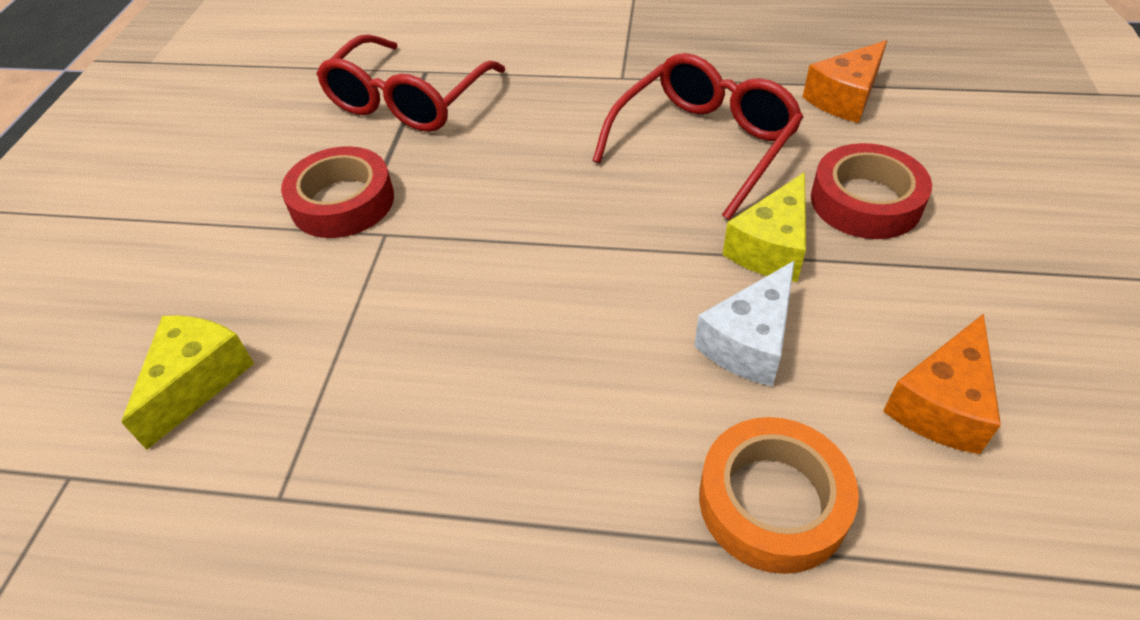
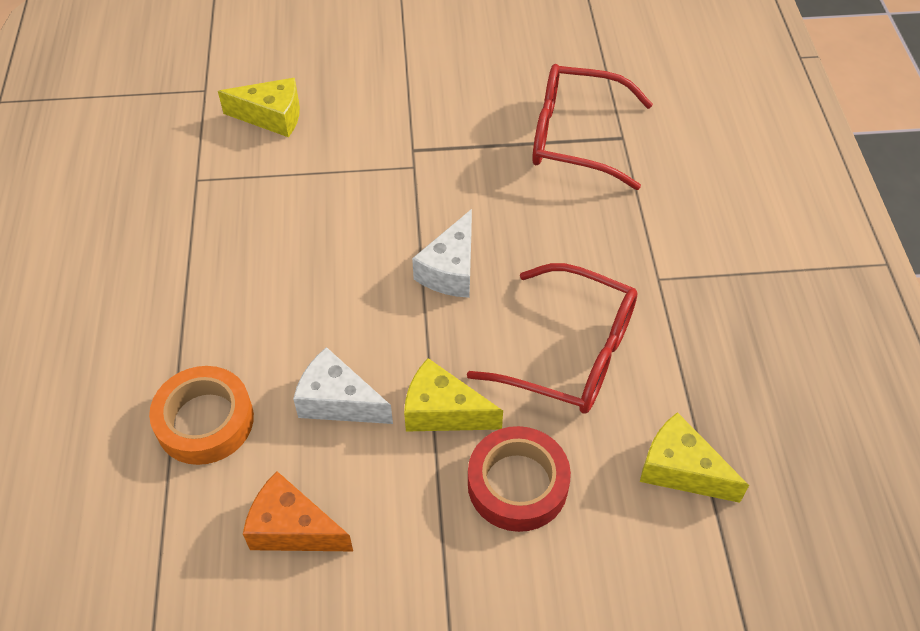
camera: 75 degrees right, 5 degrees up
red tape [281,146,394,238] -> none
orange cheese [803,40,887,123] -> yellow cheese [640,412,749,503]
none -> white cheese [412,209,472,298]

